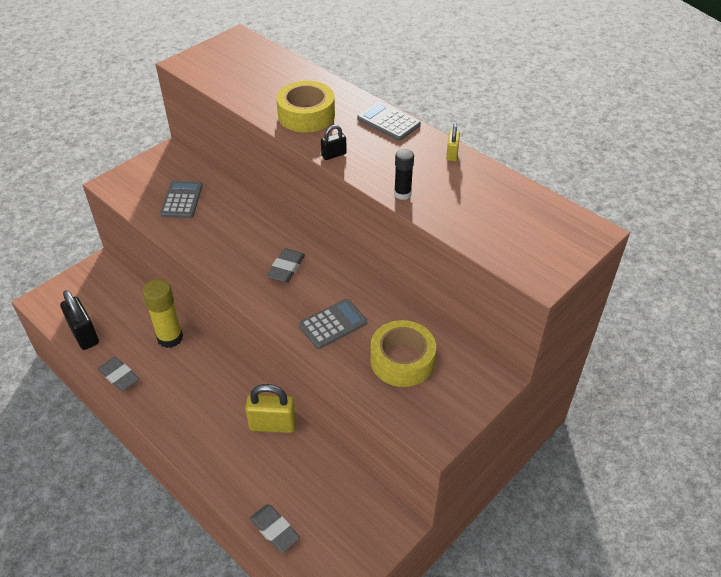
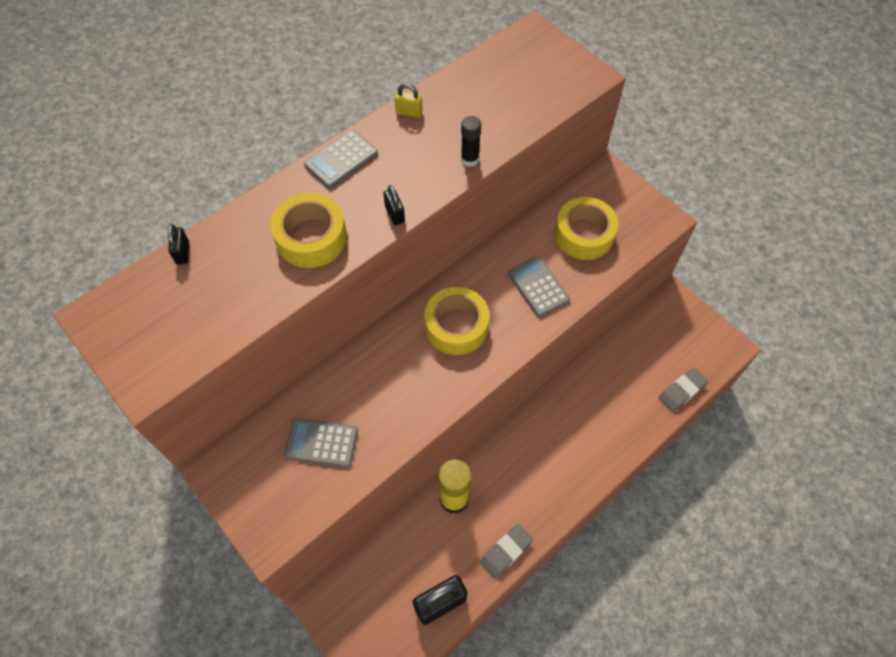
camera: 85 degrees left, 15 degrees up
yellow padlock [245,384,296,433] -> none
grey eraser [267,248,305,283] -> yellow tape [425,287,490,355]
none -> black padlock [168,224,189,265]

